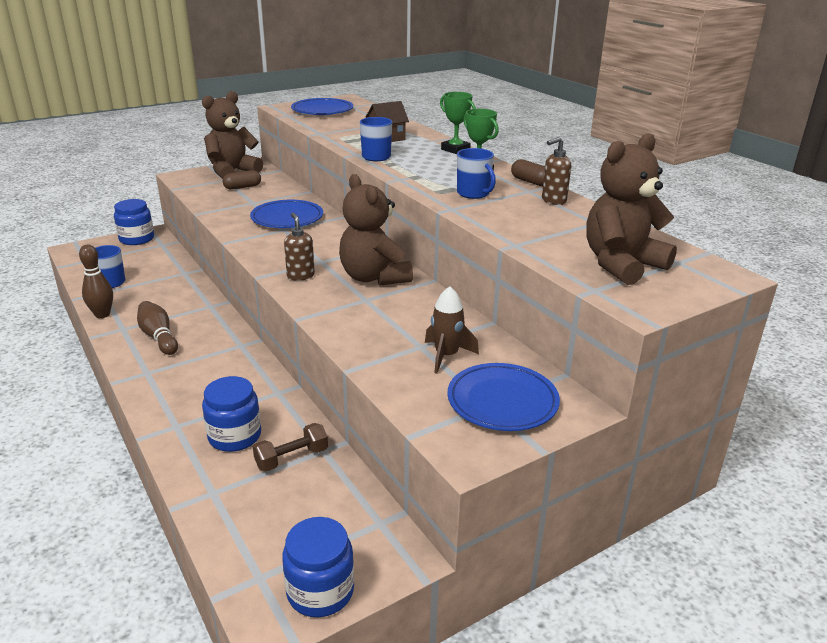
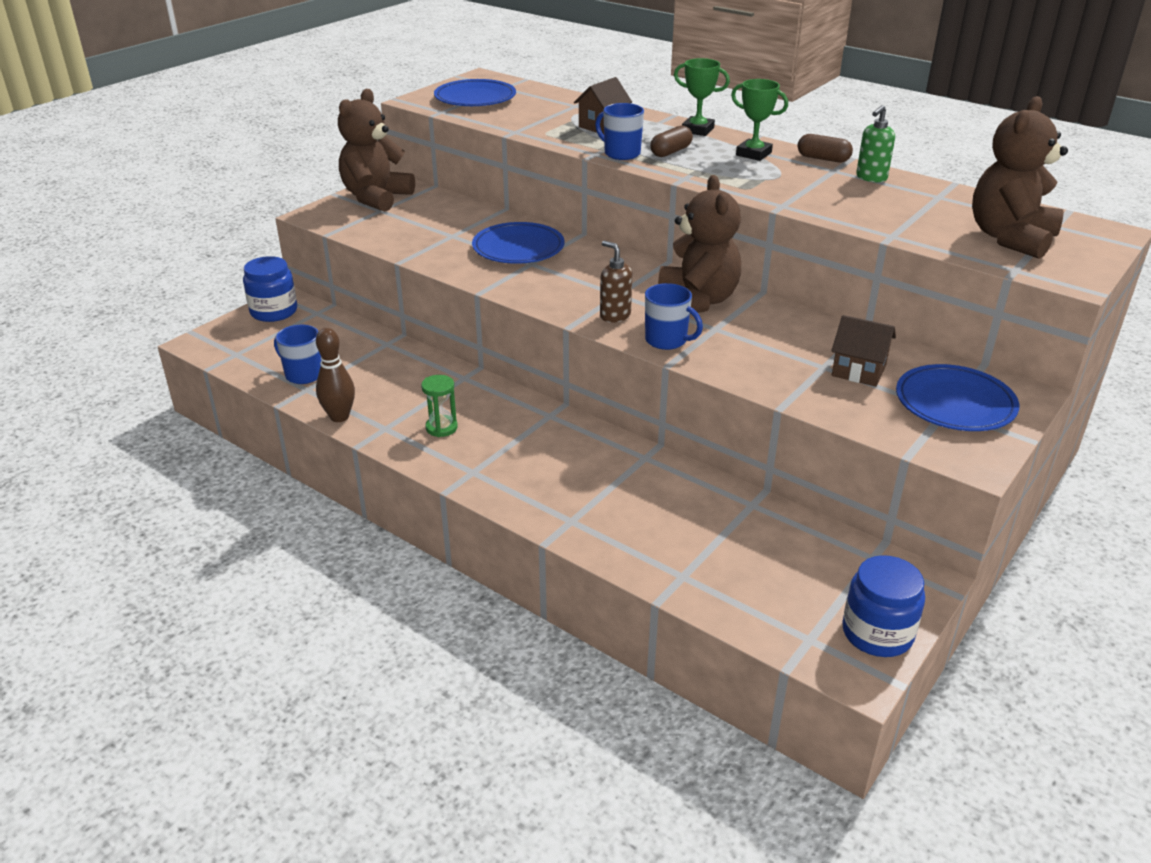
camera: 20 degrees left, 5 degrees up
brown bowling pin [137,301,178,355] -> green hourglass [421,375,458,437]
blue jar [202,376,261,452] -> none
brown capsule [223,170,261,190] -> brown capsule moved to [650,125,693,157]
brown dumbbell [253,423,328,472] -> none
brown teddy bear [339,174,413,286] -> brown teddy bear turned 135 degrees counterclockwise [658,175,741,313]
brown rocket [425,286,479,374] -> brown house [831,315,896,386]
blue mug [457,148,496,199] -> blue mug moved to [645,283,703,350]
brown soap dispenser [542,137,571,205] -> green soap dispenser [856,105,895,182]

